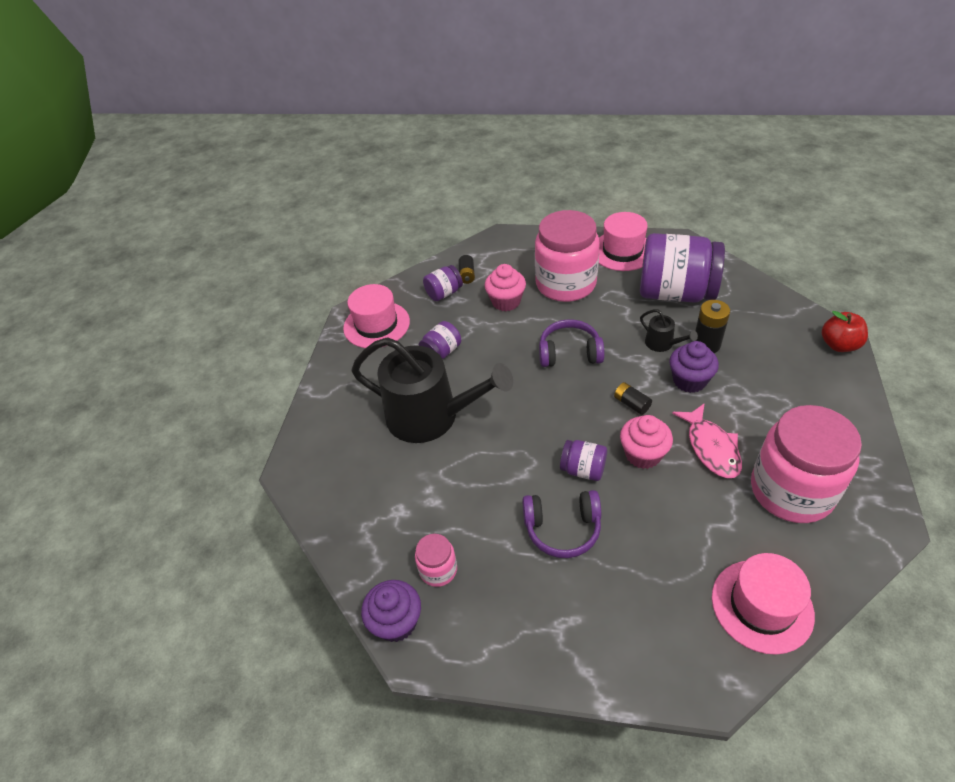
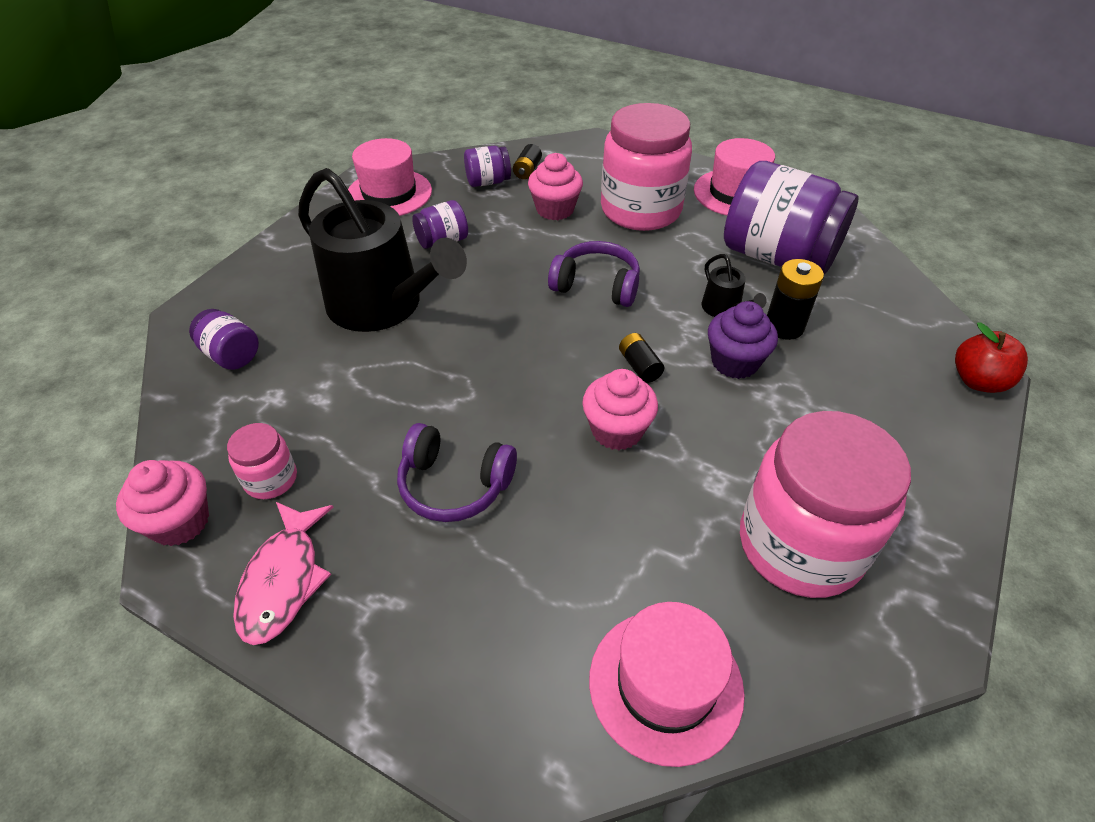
camera: 15 degrees right, 0 degrees up
purple cupcake [361,580,421,642] -> pink cupcake [116,460,209,546]
purple jar [560,440,607,481] -> purple jar moved to [189,309,259,370]
pink fish [672,403,742,478] -> pink fish moved to [233,502,333,645]

